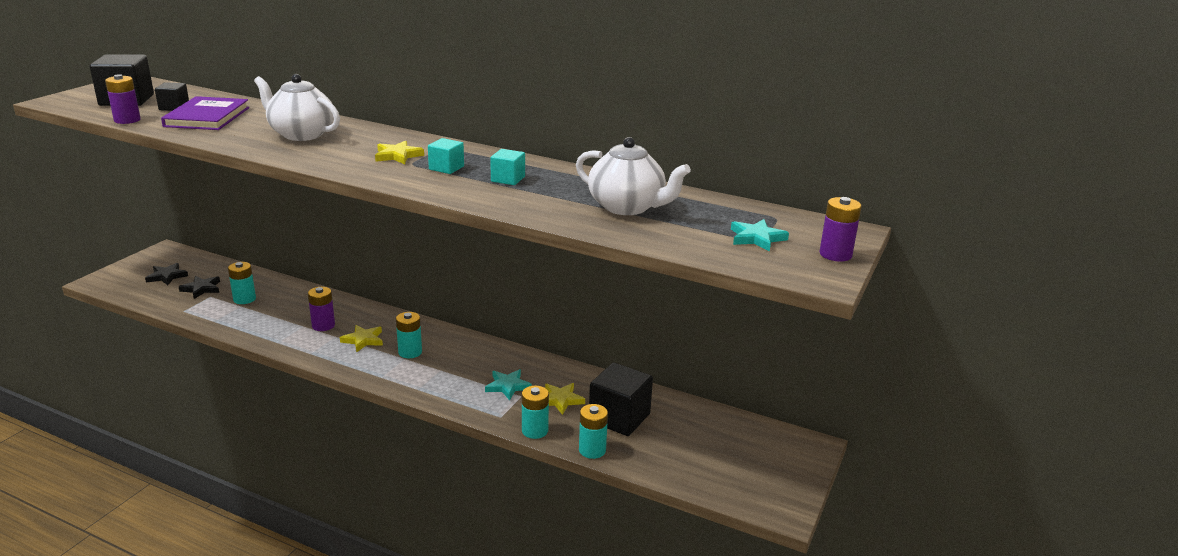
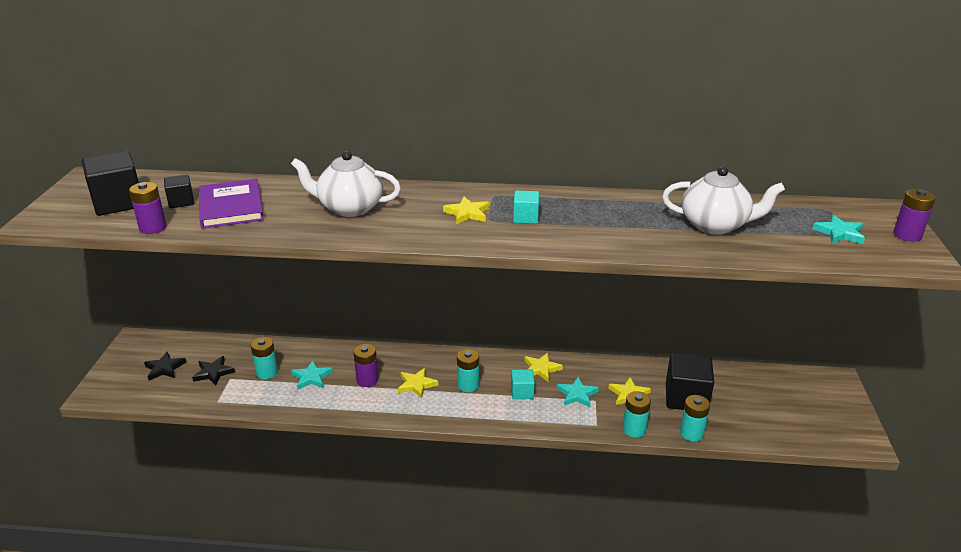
camera: 20 degrees left, 5 degrees up
turquoise cube [490,149,525,185] -> turquoise cube moved to [511,369,535,399]
none -> turquoise star [291,360,333,390]
none -> yellow star [524,353,563,382]

